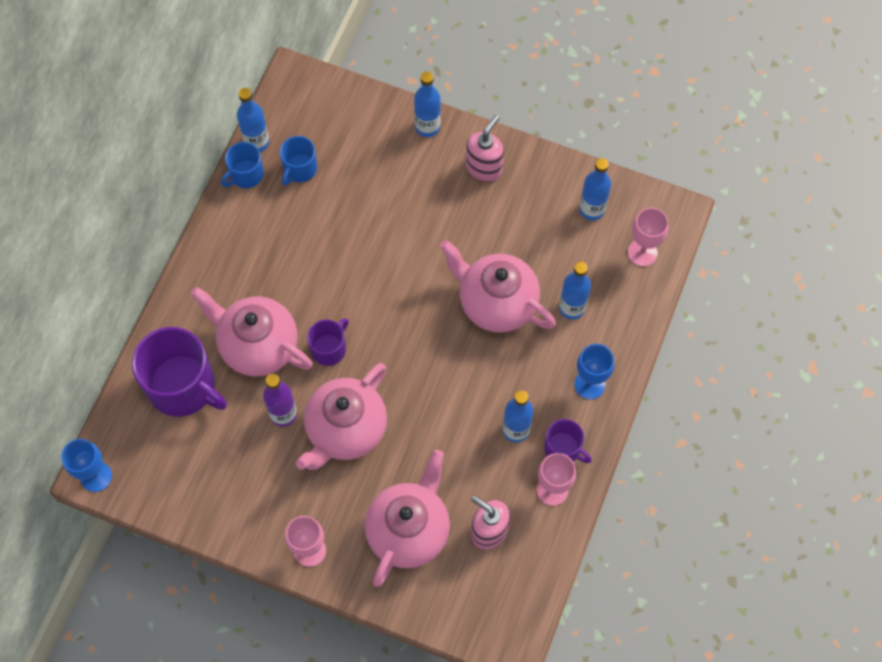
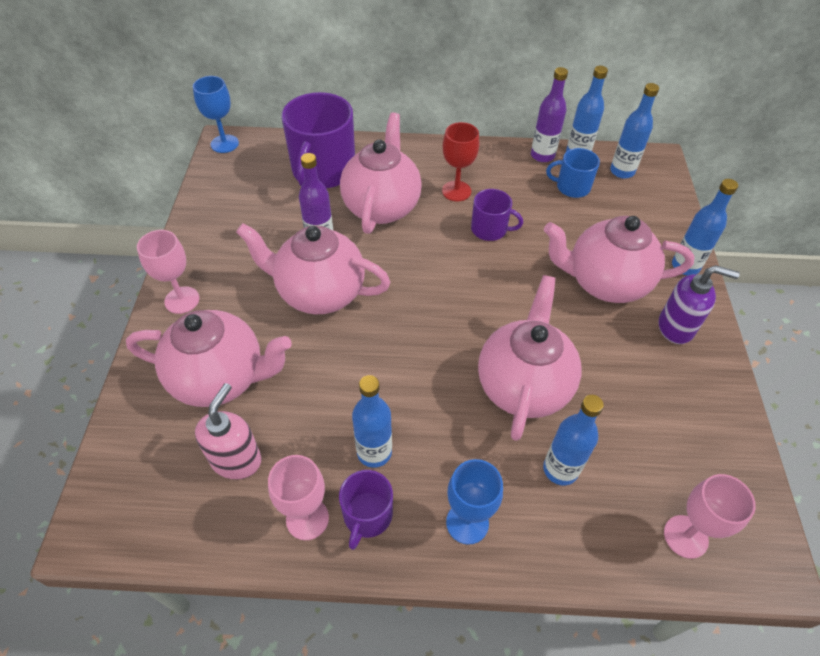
camera: 70 degrees right, 15 degrees down
blue mug [221,142,264,188] -> purple bottle [531,67,568,162]
purple mug [307,318,349,366] -> purple mug moved to [471,189,523,241]
pink soap dispenser [466,115,504,182] -> purple soap dispenser [659,265,740,344]
blue bottle [579,158,611,220] -> blue bottle moved to [610,83,659,178]
none -> red goblet [442,122,479,201]
none -> pink teapot [544,216,694,303]

